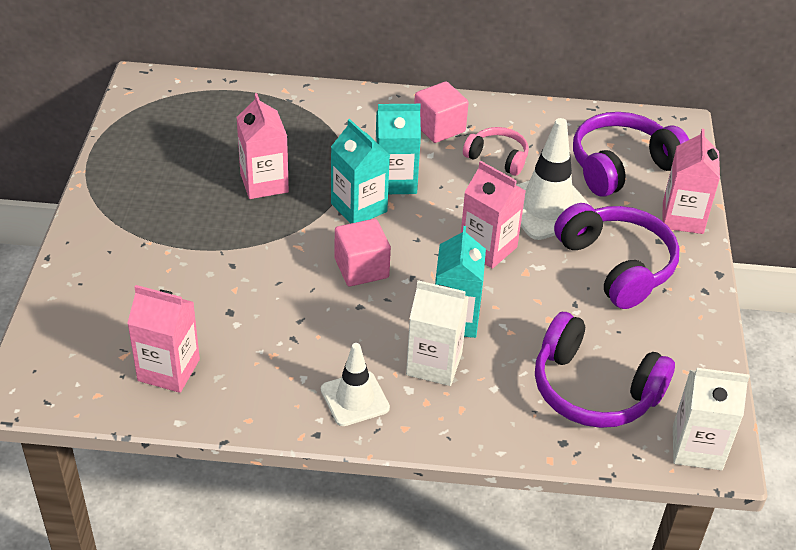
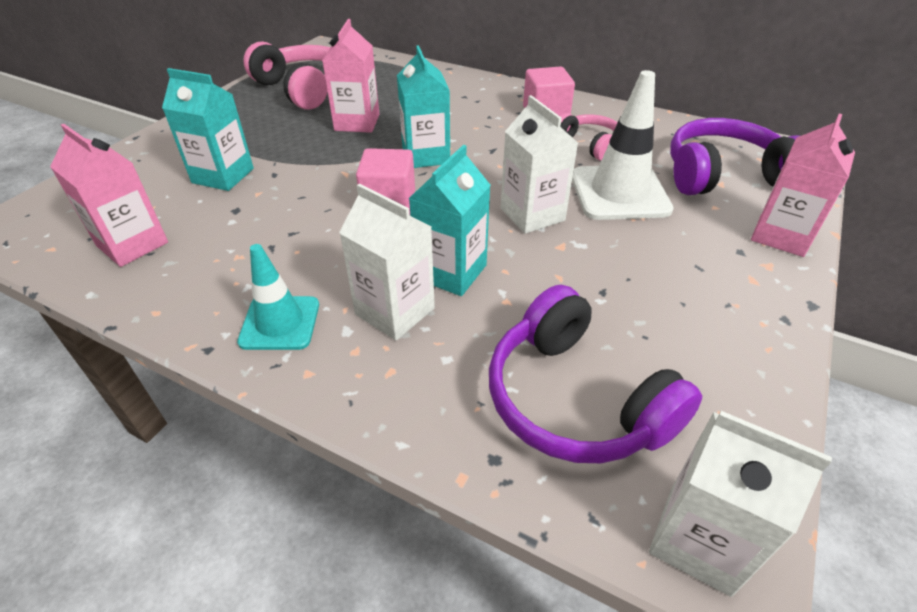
camera: 25 degrees right, 0 degrees up
white traffic cone [321,343,390,426] -> turquoise traffic cone [237,244,319,350]
turquoise carton [376,104,421,194] -> turquoise carton moved to [162,68,254,191]
pink carton [461,161,526,269] -> white carton [501,95,578,234]
purple headphones [554,203,679,309] -> none
none -> pink headphones [243,41,330,110]

